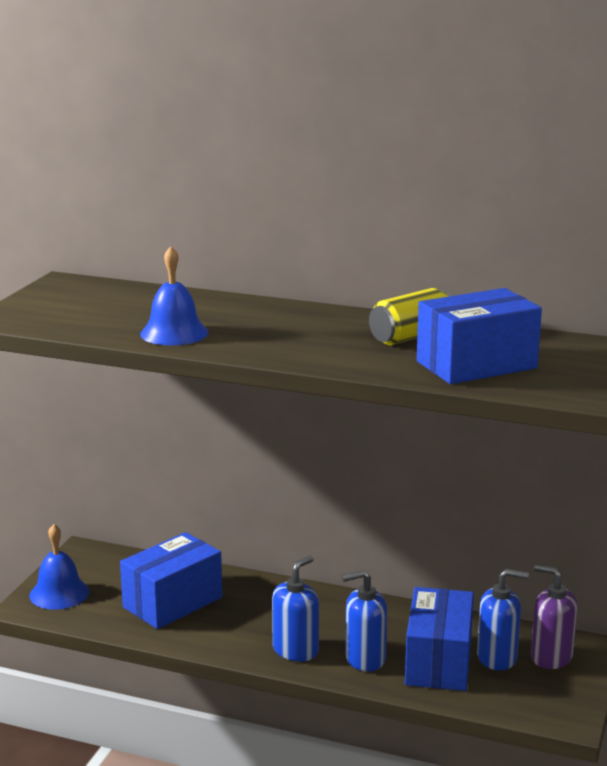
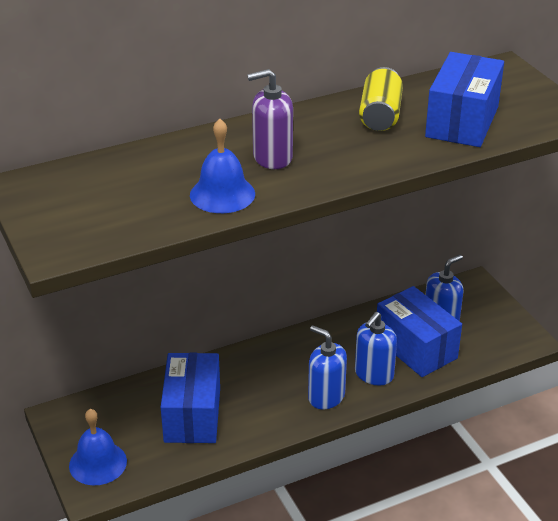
camera: 45 degrees left, 15 degrees up
blue soap dispenser [272,556,319,662] -> blue soap dispenser turned 45 degrees counterclockwise [308,325,347,409]
purple soap dispenser [531,565,577,669] -> purple soap dispenser moved to [247,69,293,169]

